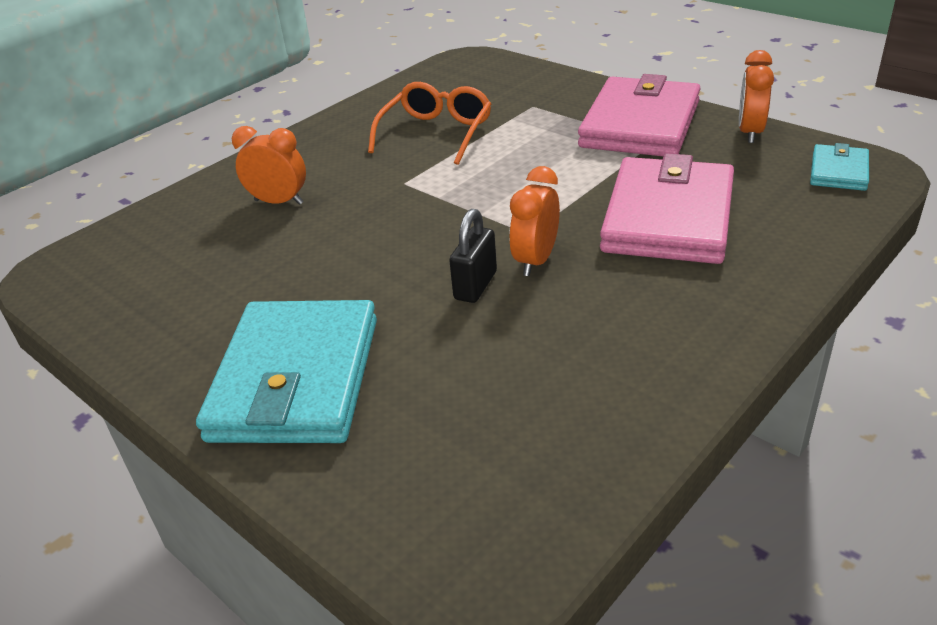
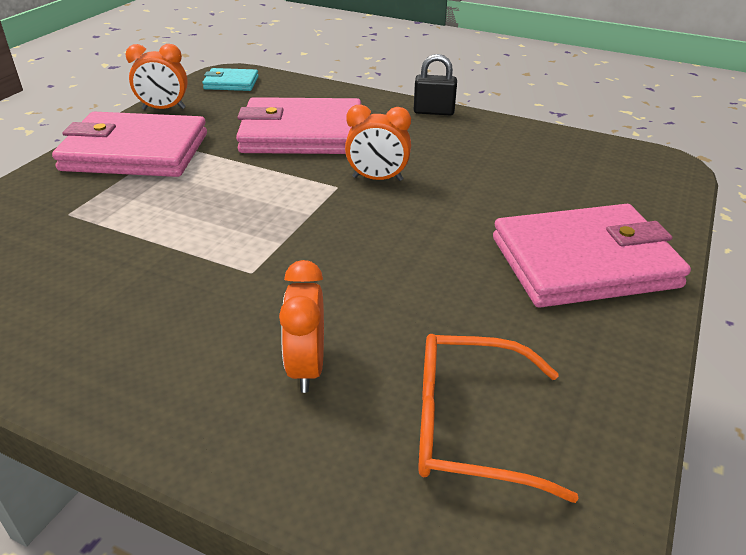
camera: 110 degrees left, 0 degrees up
turquoise wallet [196,300,377,443] -> pink wallet [493,204,691,308]
orange glasses [368,82,491,165] -> orange glasses moved to [418,334,579,503]
black padlock [449,209,497,303] -> black padlock moved to [414,54,457,115]

